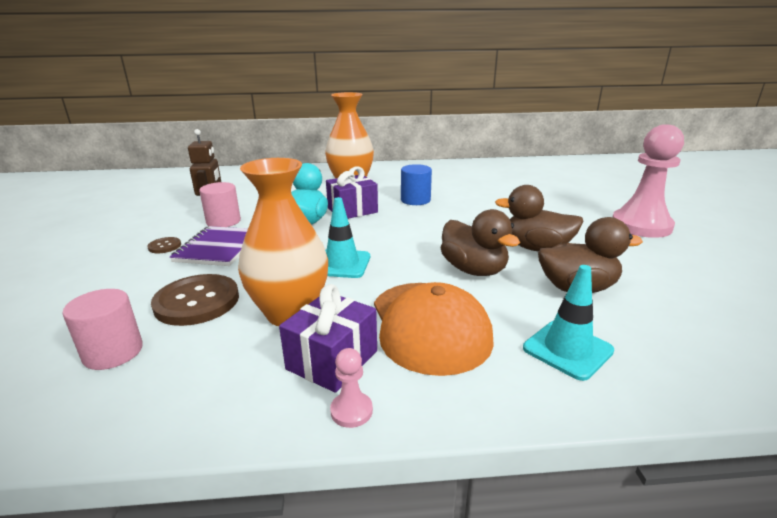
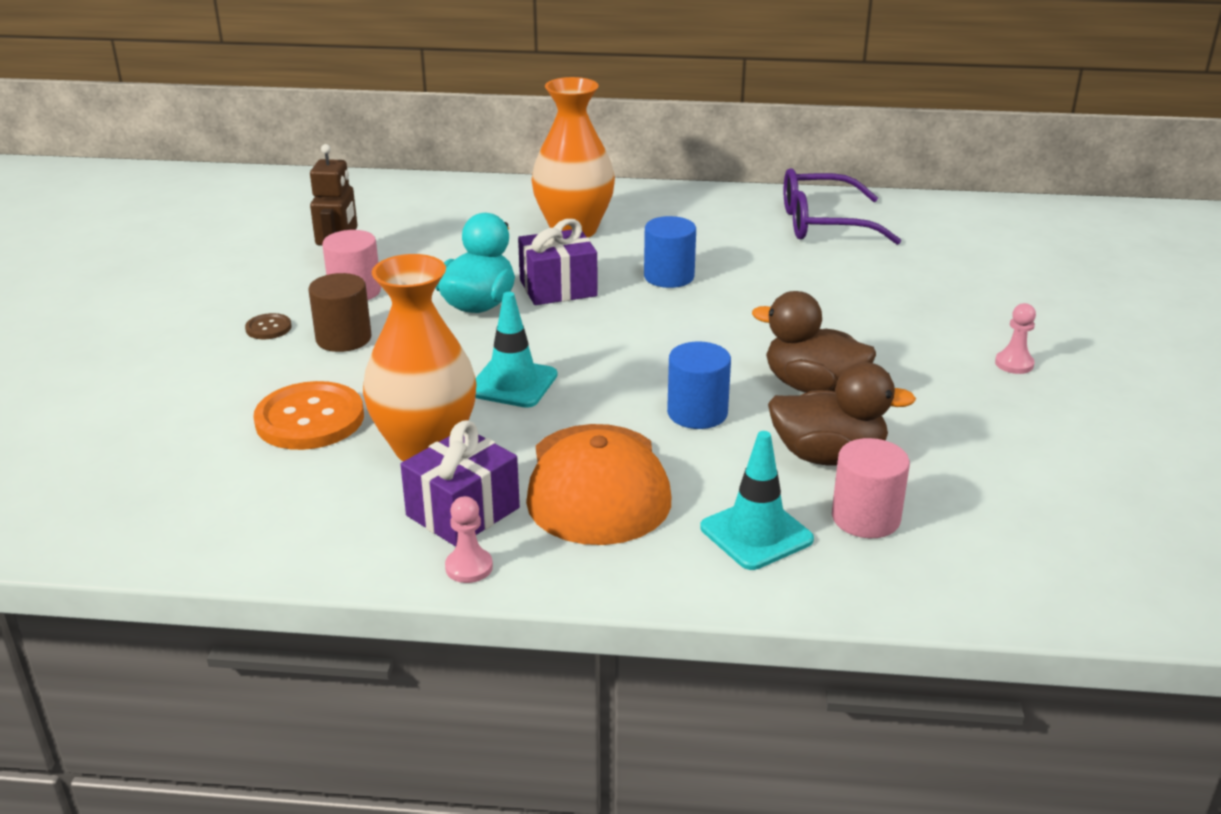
camera: 10 degrees right, 5 degrees up
pink cylinder [62,289,143,370] -> pink cylinder moved to [832,438,910,538]
brown button [151,274,239,326] -> orange button [253,381,364,450]
purple notebook [170,226,248,266] -> brown cylinder [308,273,372,352]
brown duck [441,209,520,276] -> blue cylinder [667,342,731,429]
pink pawn [613,124,684,238] -> pink pawn [995,303,1036,374], size x0.41
none -> purple glasses [783,168,901,245]

